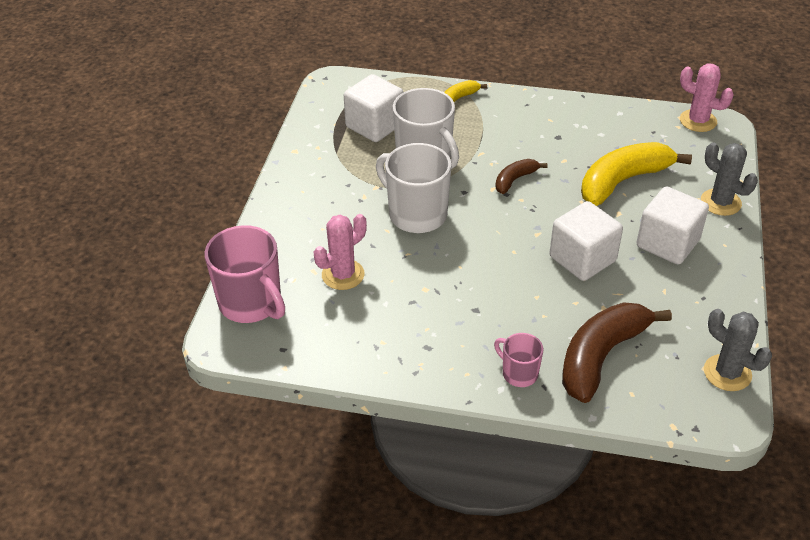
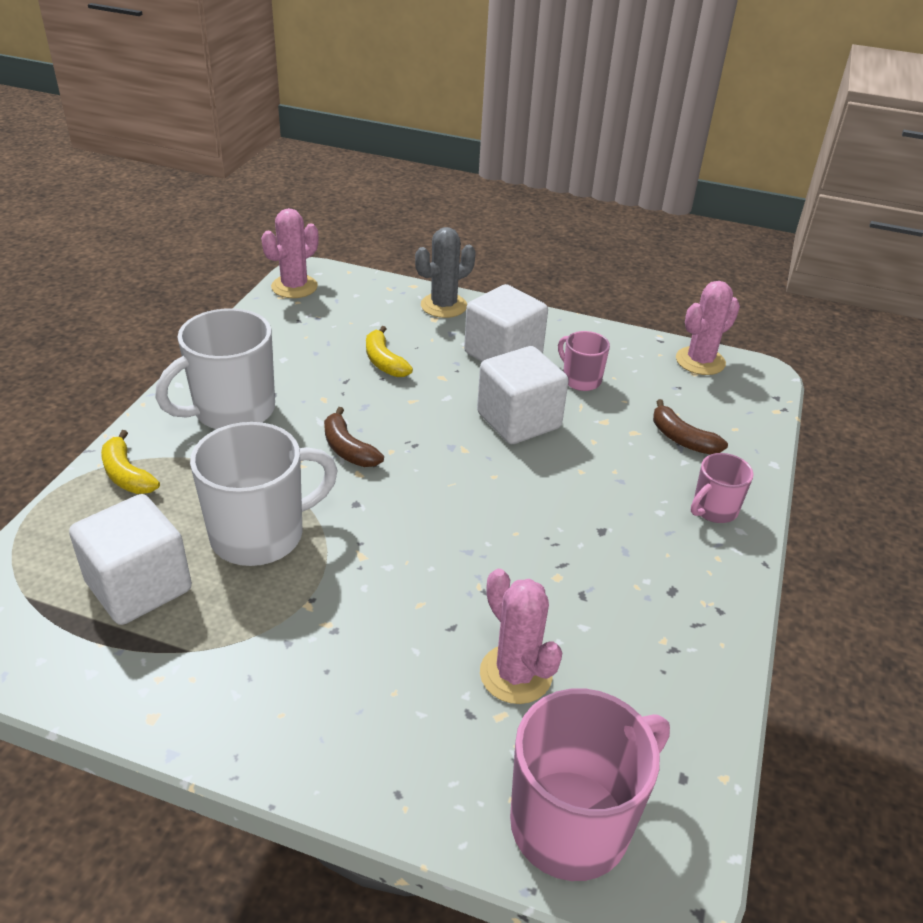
camera: 85 degrees left, 5 degrees down
white mug [376,143,452,233] -> white mug moved to [155,308,275,429]
brown banana [562,302,672,403] -> brown banana [653,399,728,455], size x0.51
yellow banana [581,142,692,206] -> yellow banana [366,326,413,377], size x0.51
grey cactus [704,309,772,391] -> pink cactus [676,281,740,375]
none -> pink mug [558,331,610,391]

